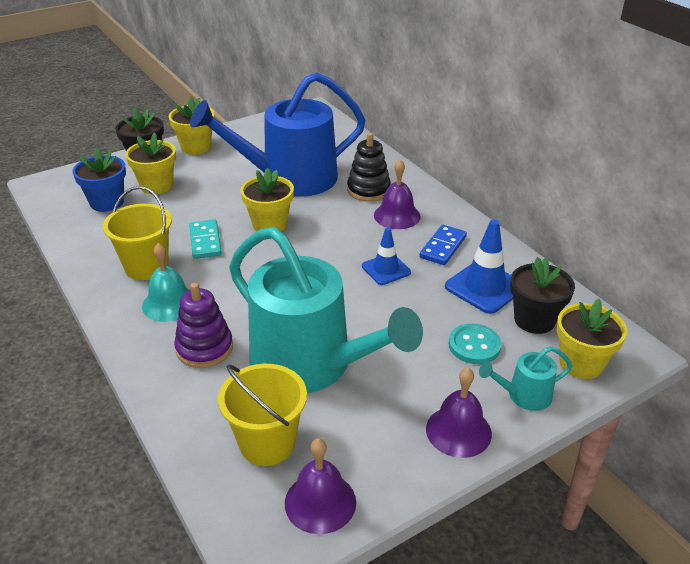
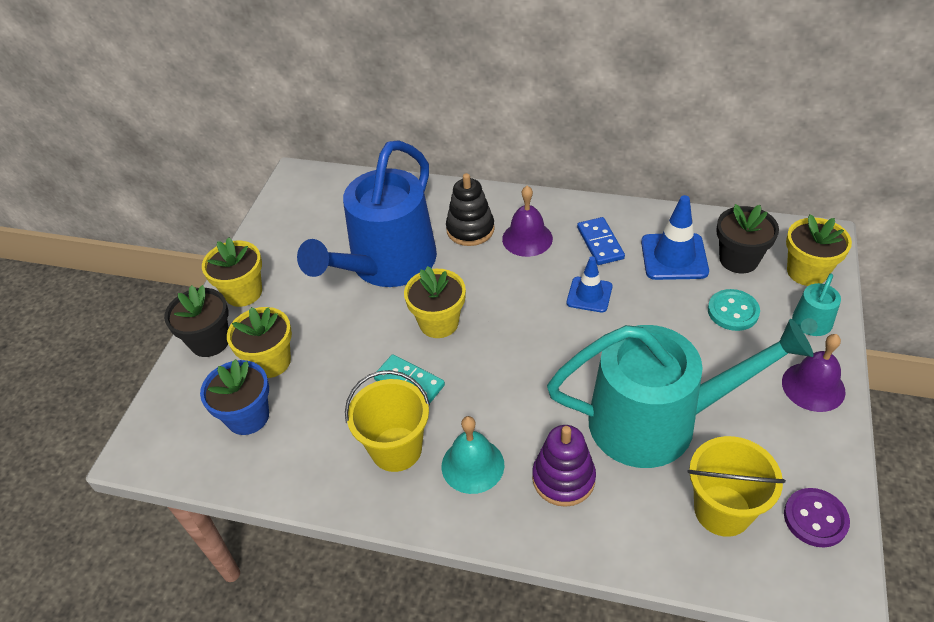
camera: 40 degrees left, 10 degrees up
purple bell [285,438,356,534] -> purple button [784,488,850,548]

